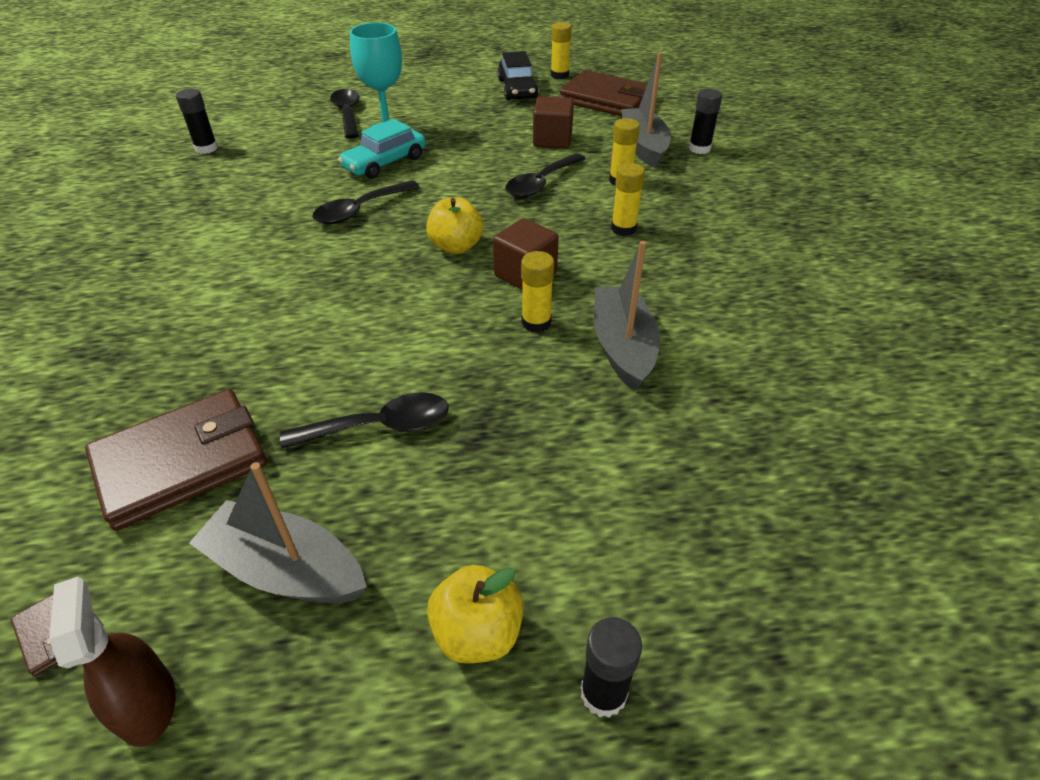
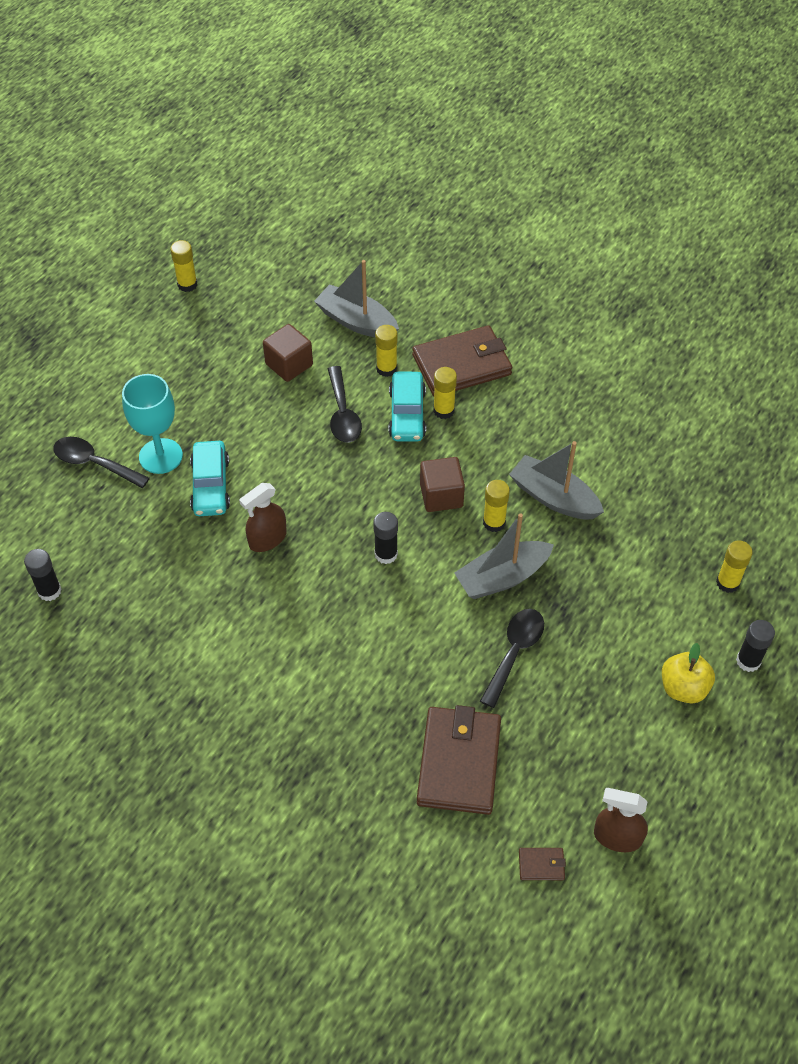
camera: 50 degrees left, 10 degrees up
grey boat [189,462,367,603] -> grey boat moved to [454,513,554,599]
black spoon [312,180,420,224] -> brown spray bottle [239,483,287,552]
yellow apple [426,197,483,254] -> none
black car [498,51,538,100] -> none
brown wallet [560,70,648,116] -> brown wallet moved to [412,325,512,396]
black glue stick [689,89,722,154] -> black glue stick moved to [373,512,398,564]
none -> turquoise car [389,372,426,441]
none -> yellow glue stick [716,540,753,593]

